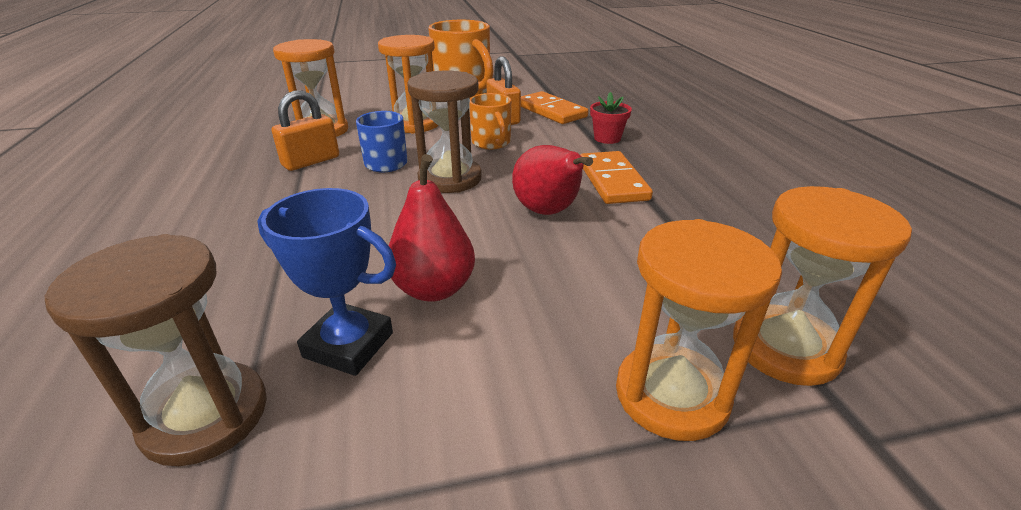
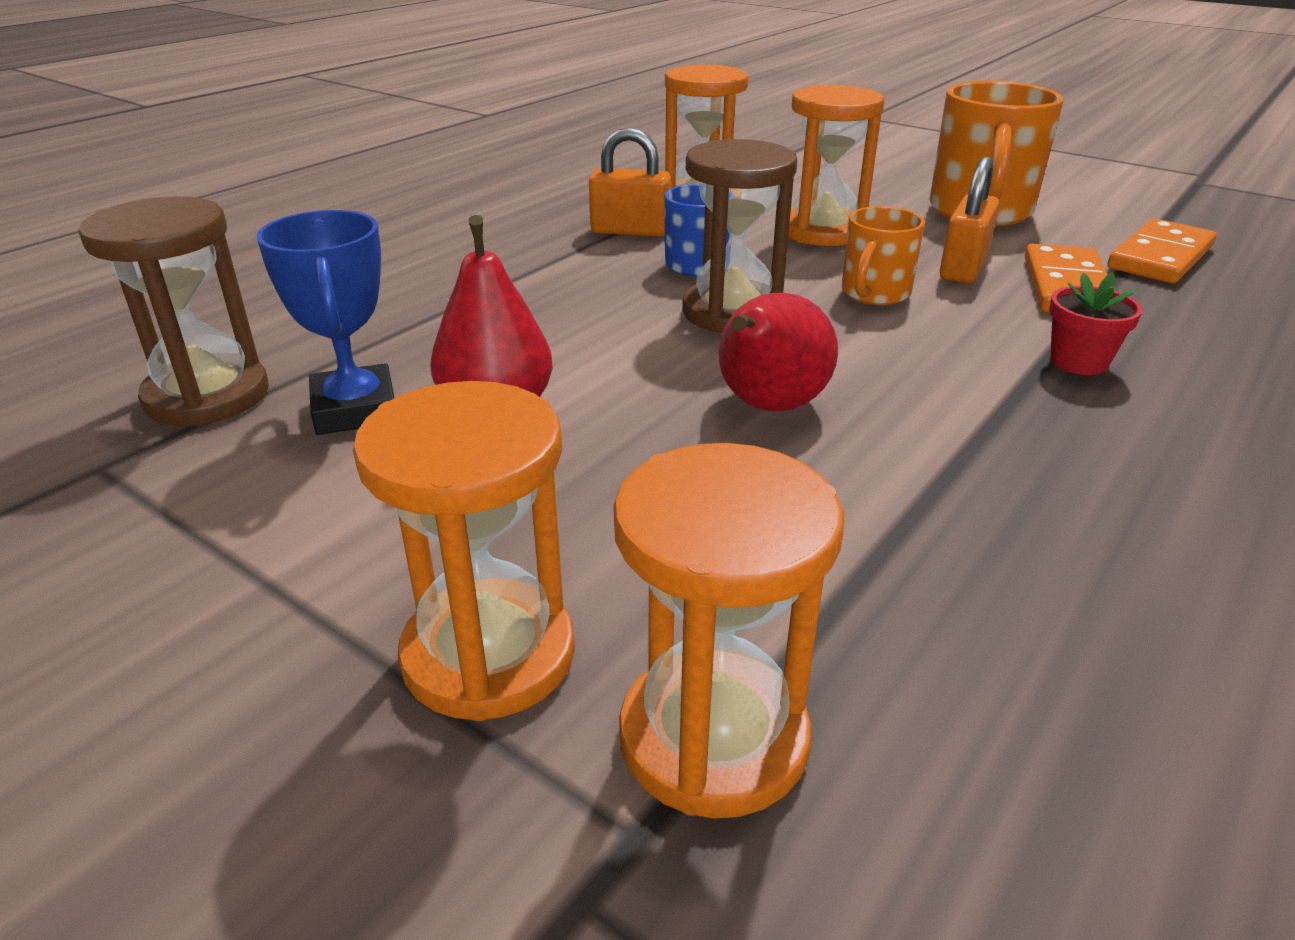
camera: 50 degrees right, 0 degrees up
orange domino [580,151,653,204] -> orange domino moved to [1107,218,1217,283]

